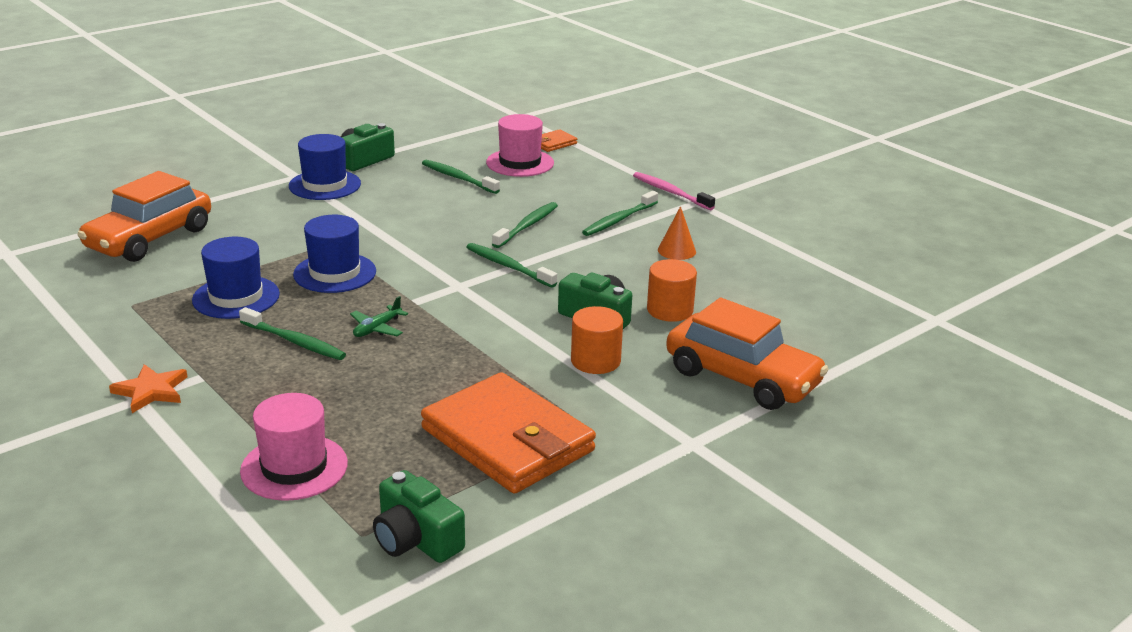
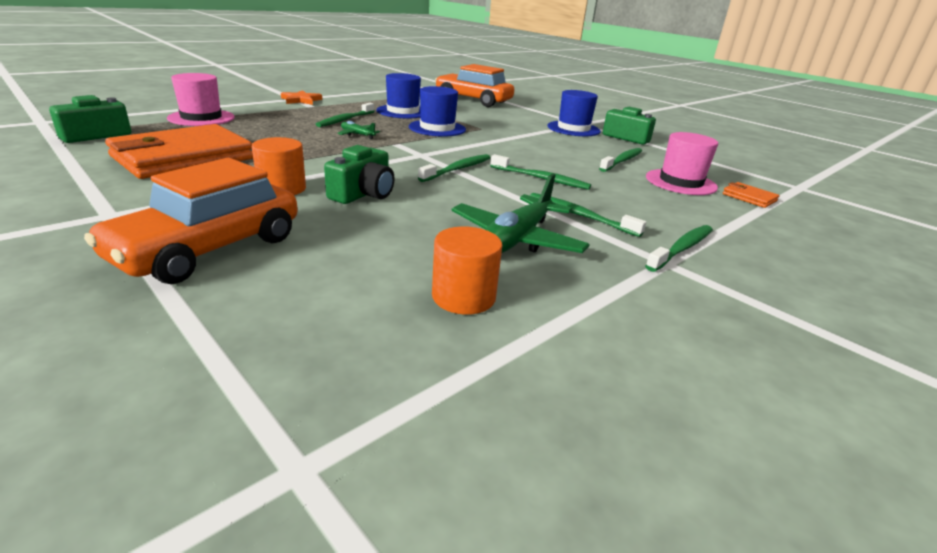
camera: 85 degrees right, 0 degrees up
pink toothbrush [633,172,715,210] -> green toothbrush [645,225,713,272]
orange cylinder [647,259,697,322] -> orange cylinder moved to [432,226,502,315]
orange cone [658,206,696,260] -> green plane [451,173,590,253]

